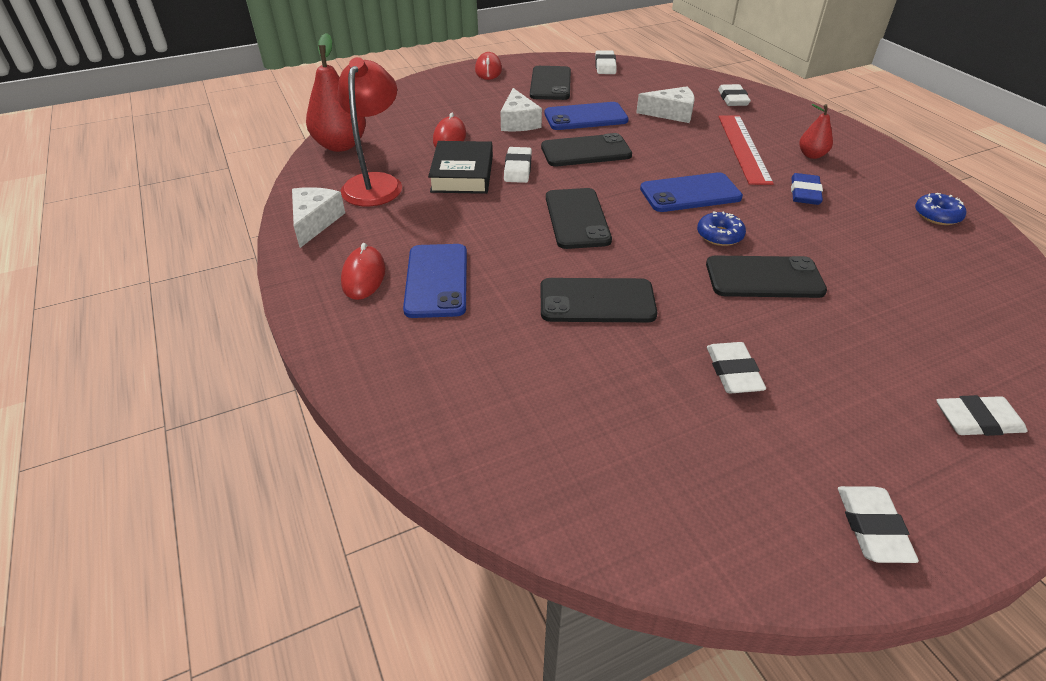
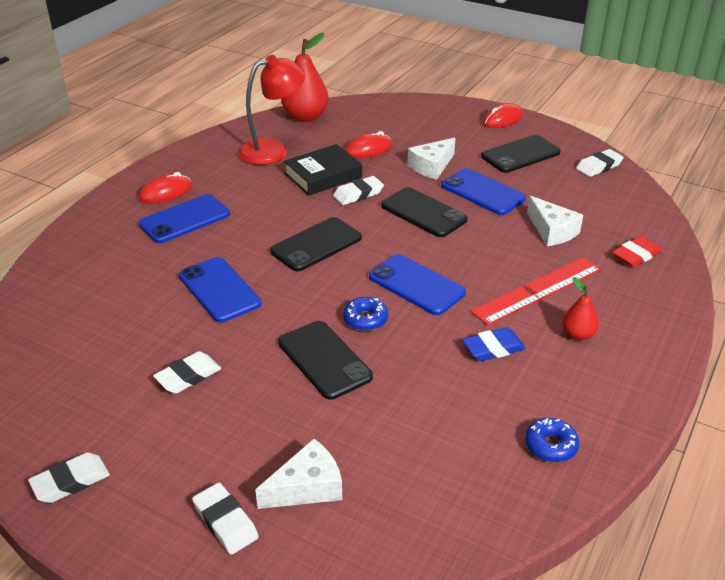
camera: 55 degrees right, 5 degrees down
white cheese [292,187,345,248] -> white cheese moved to [255,439,342,509]
black phone [540,278,657,322] -> blue phone [179,257,261,323]
white eraser [718,84,751,106] -> red eraser [612,236,662,267]

